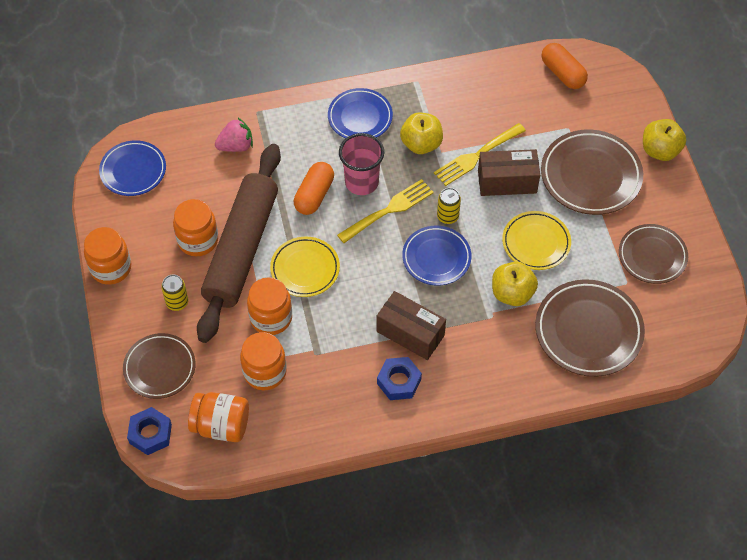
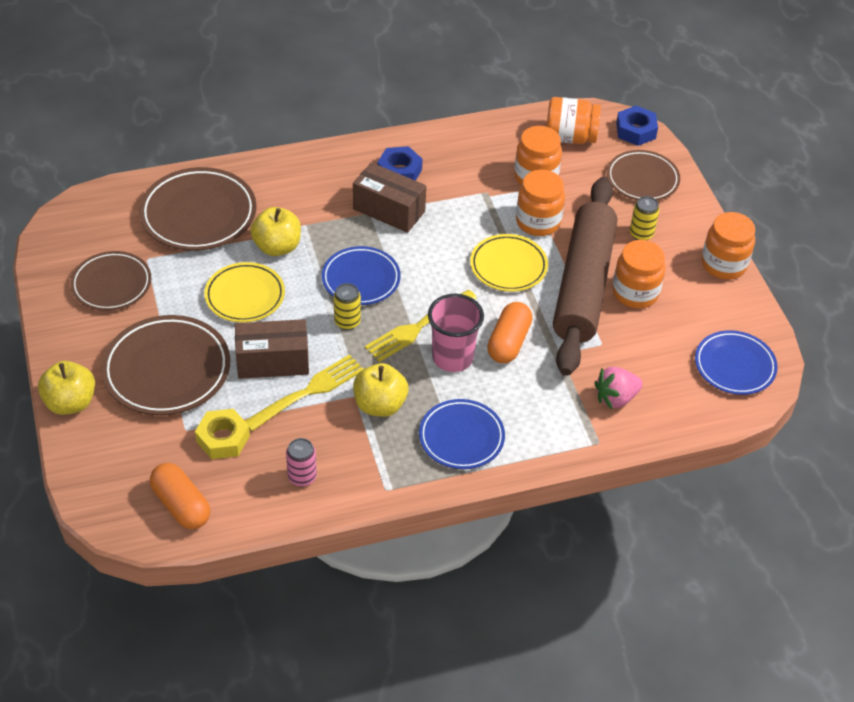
camera: 175 degrees right, 10 degrees down
none -> yellow nut [195,409,250,459]
none -> pink can [286,438,317,487]

